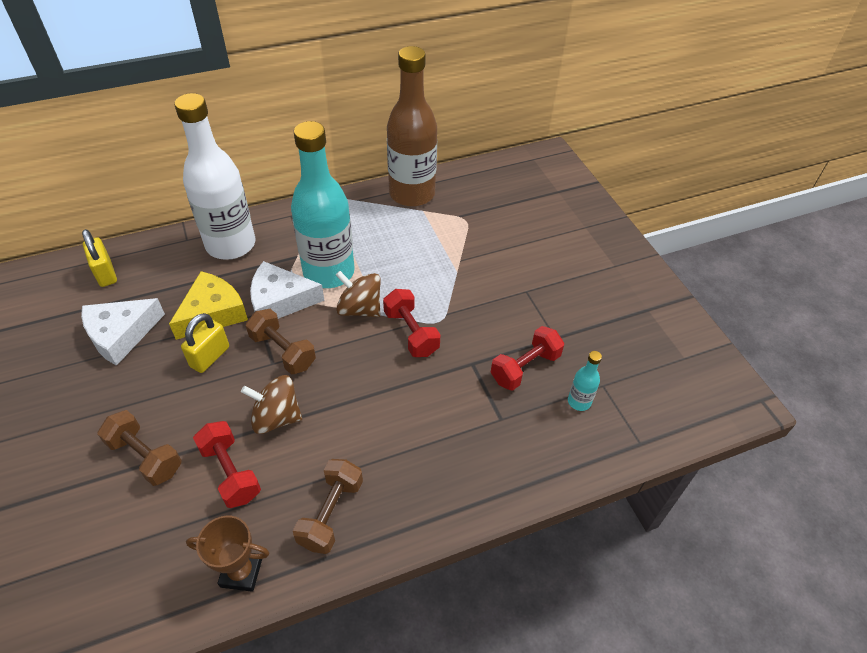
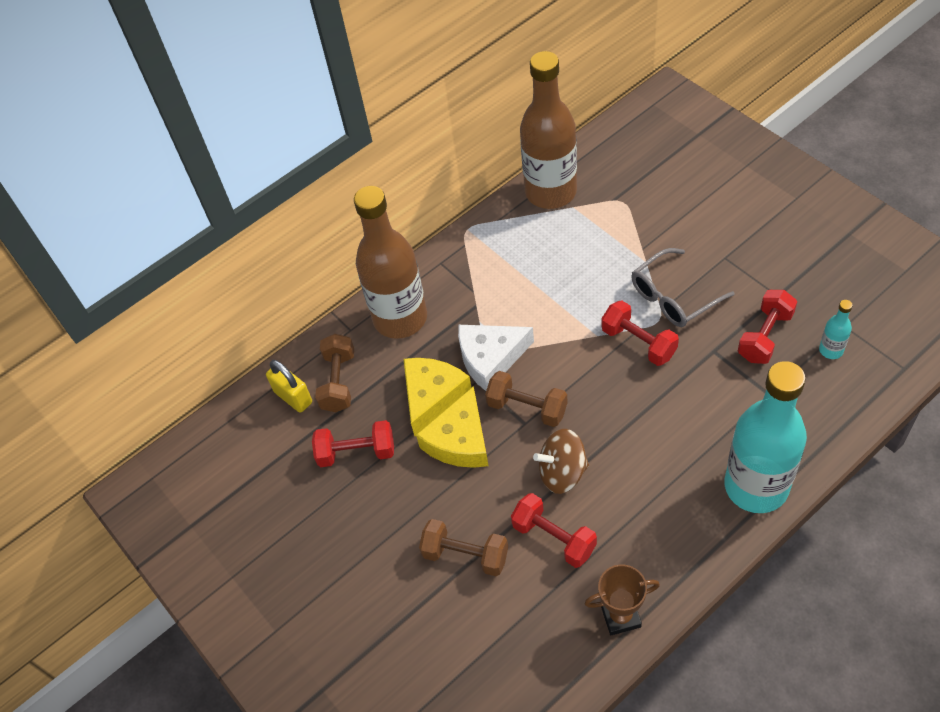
camera: 10 degrees left, 5 degrees up
white cheese [81,298,165,366] -> red dumbbell [312,420,394,467]
white bottle [174,93,256,260] -> brown bottle [354,186,427,339]
yellow padlock [181,313,229,373] -> yellow cheese [416,386,489,468]
turquoise bottle [291,121,355,288] -> turquoise bottle moved to [724,361,807,513]
brown dumbbell [293,459,363,554] -> brown dumbbell moved to [315,334,354,412]
brown spinning top [336,271,380,317] -> none
none -> grey glasses [631,248,735,327]

